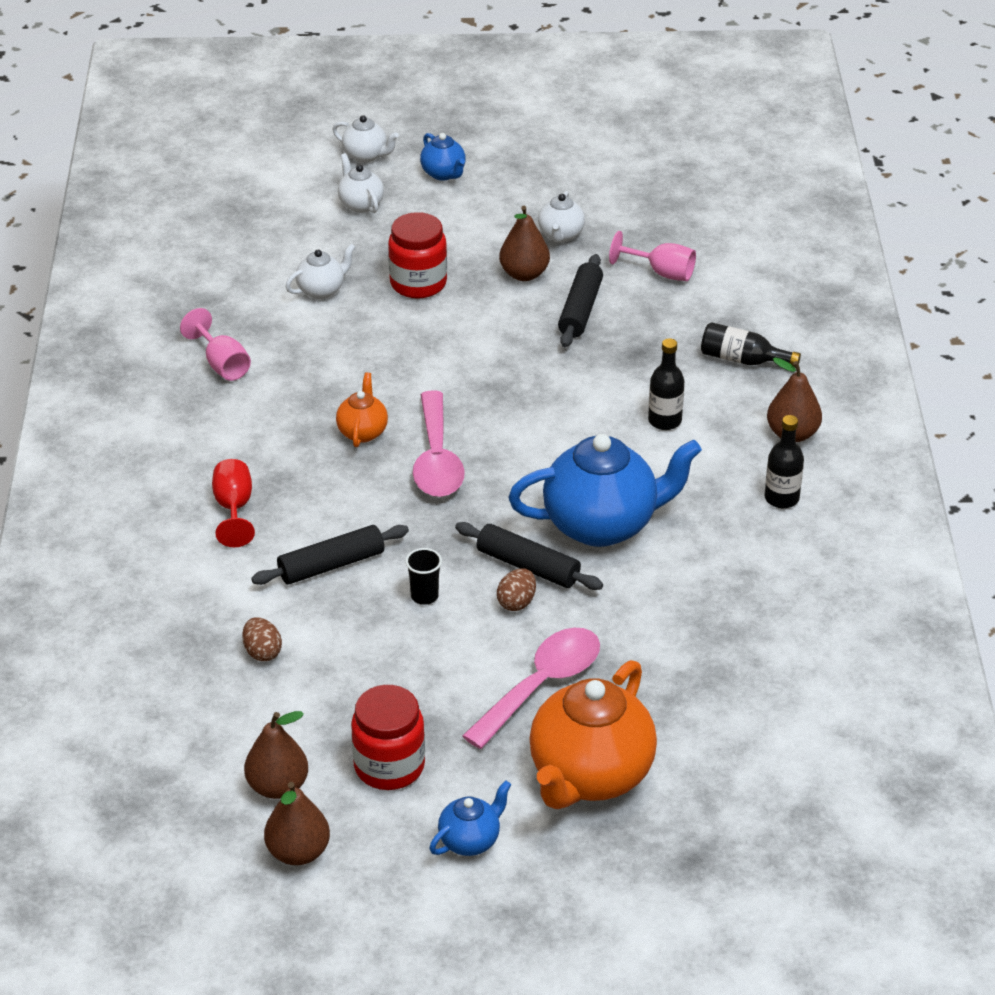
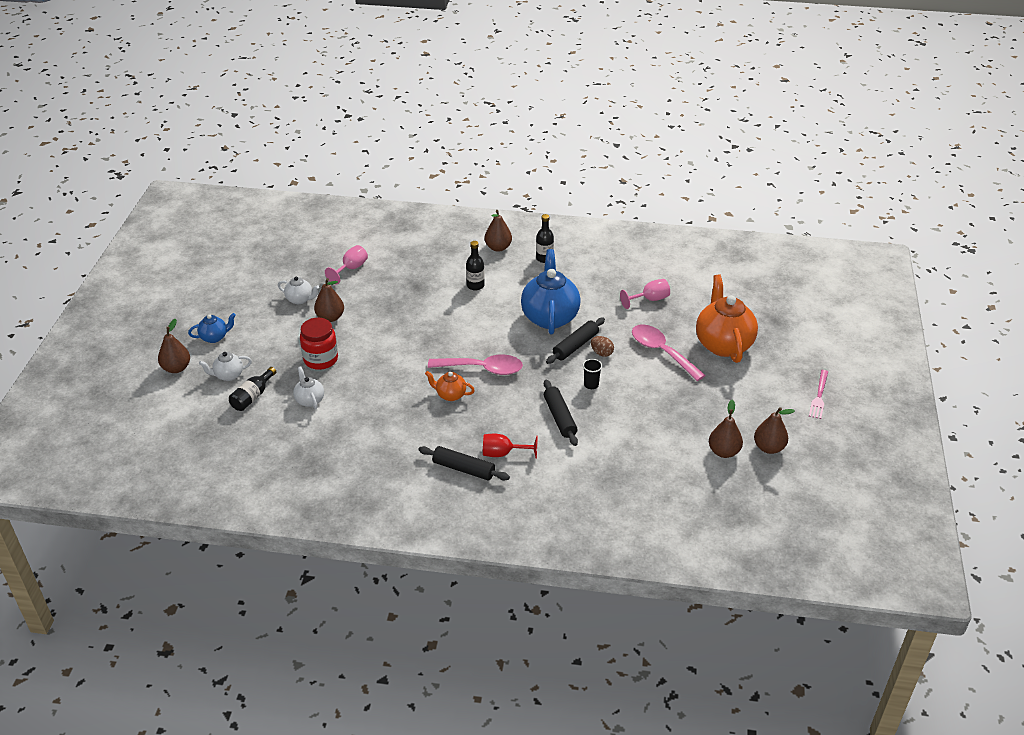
camera: 80 degrees left, 0 degrees up
pink goblet [180,308,251,381] -> pink goblet moved to [620,279,670,309]
brown egg [242,617,282,661] -> none
white teapot [332,115,399,163] -> brown pear [158,319,190,373]
red jar [351,685,425,790] -> none
blue teapot [430,780,511,856] -> none
orange teapot [529,660,657,809] -> orange teapot turned 135 degrees counterclockwise [696,275,758,363]
black rolling pin [558,254,603,347] -> black rolling pin moved to [418,446,510,481]
black bottle [701,322,801,366] -> black bottle moved to [229,367,276,411]
none -> pink fork [809,370,828,419]

